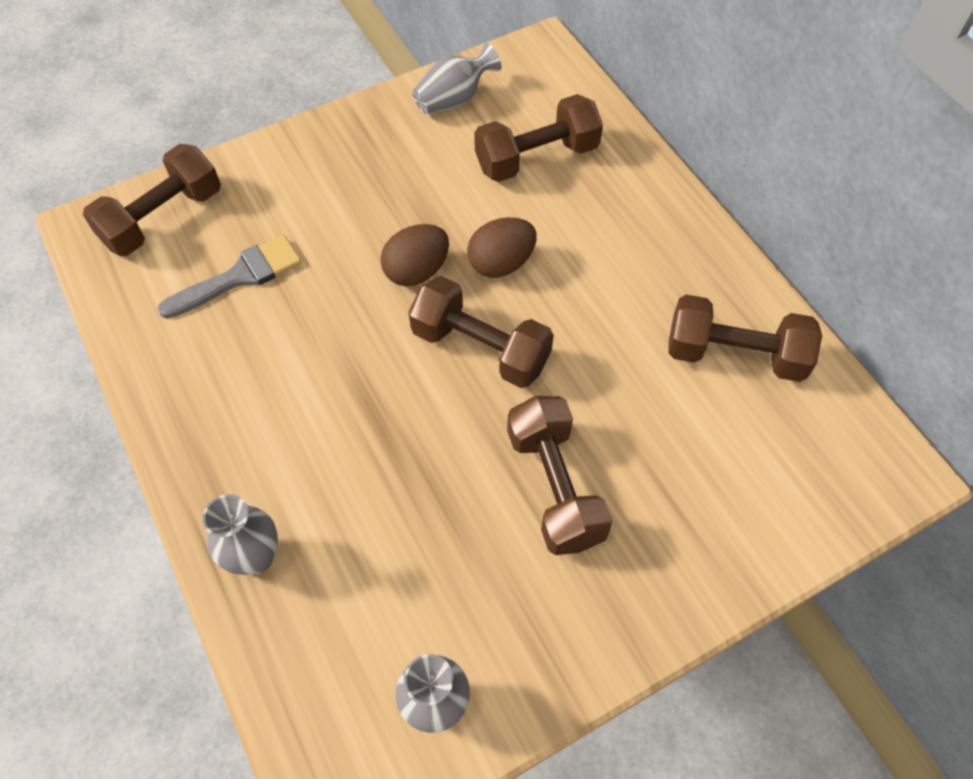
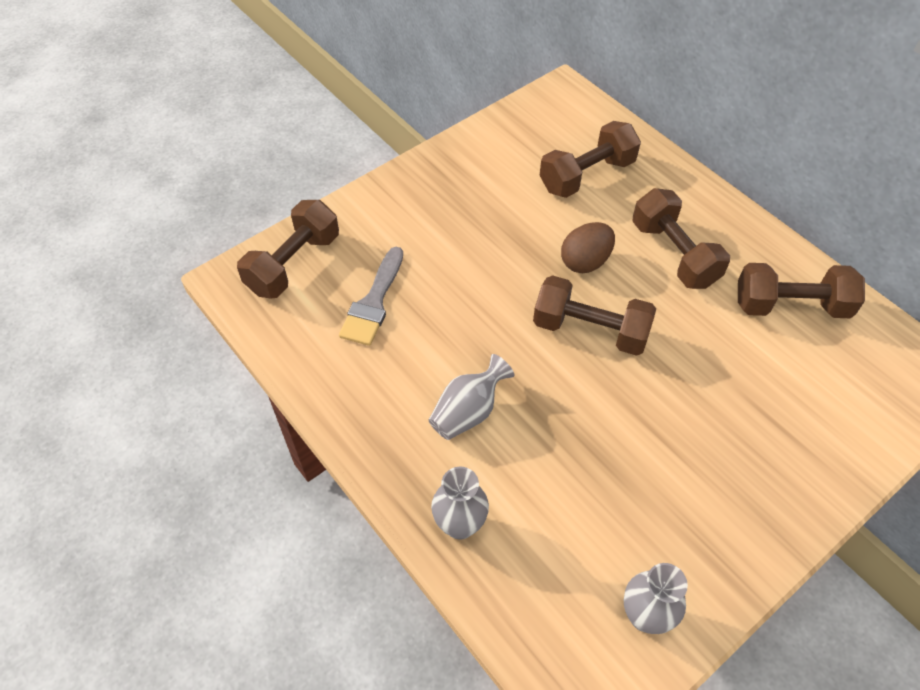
camera: 10 degrees left, 5 degrees down
grey brush [157,235,301,318] -> grey brush turned 150 degrees clockwise [339,247,403,346]
brown egg [381,224,449,287] -> none
grey vase [412,43,502,114] -> grey vase moved to [429,354,514,440]
brown dumbbell [507,396,612,555] -> brown dumbbell moved to [632,188,730,289]

